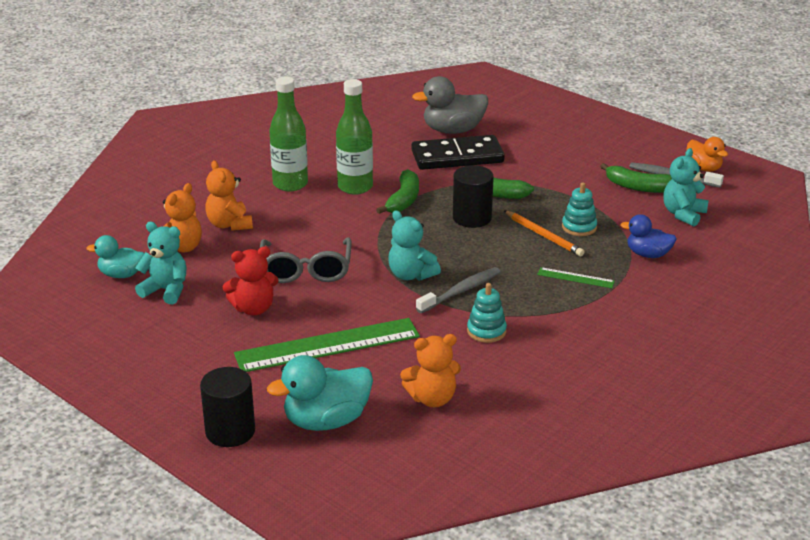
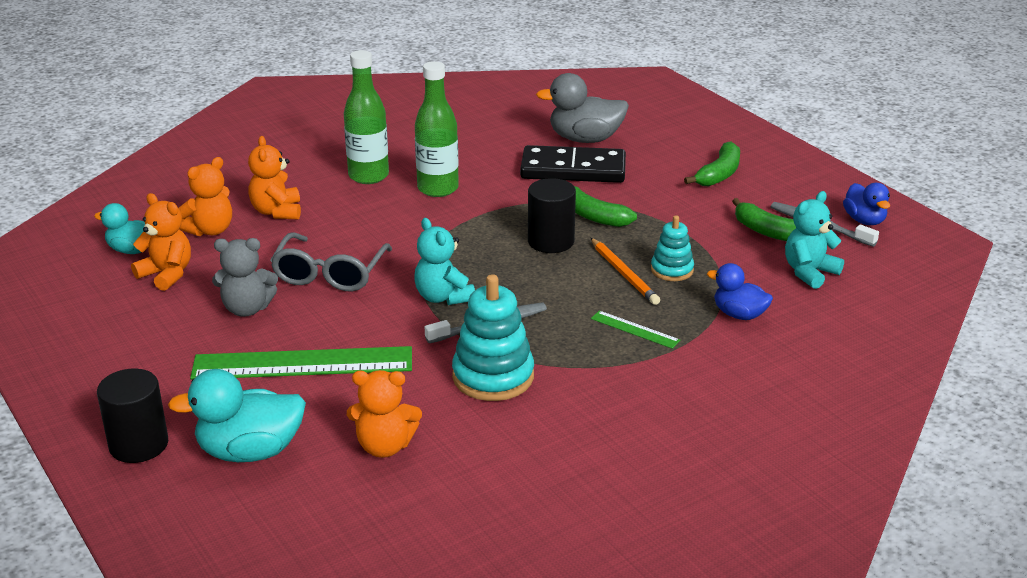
camera: 15 degrees right, 0 degrees up
turquoise teddy bear [135,222,186,304] -> orange teddy bear [131,193,191,291]
red teddy bear [223,247,278,315] -> grey teddy bear [212,238,278,317]
green banana [376,169,419,214] -> green banana moved to [684,141,740,187]
turquoise stacking toy [467,283,507,343] -> turquoise stacking toy [452,274,534,401], size x1.70
orange duck [686,137,728,172] -> blue duck [843,183,890,225]

